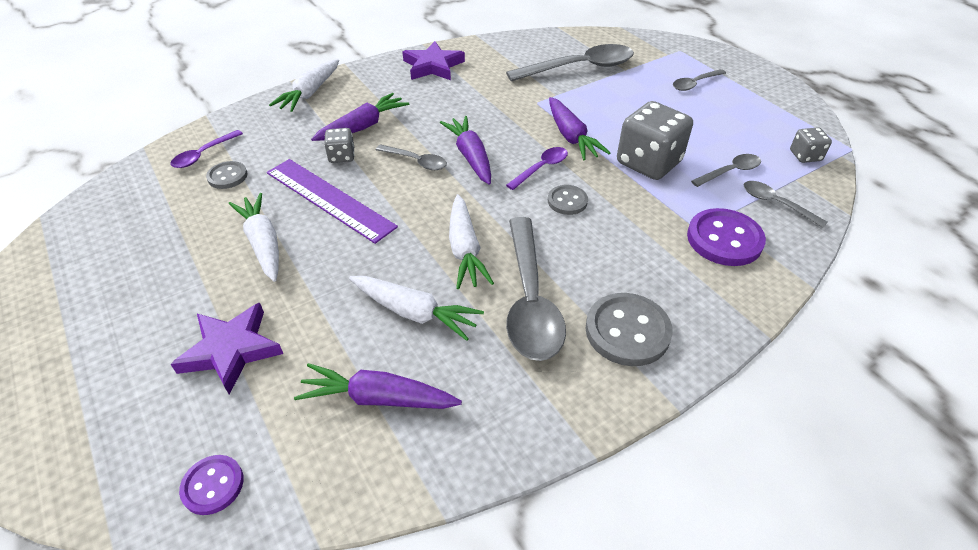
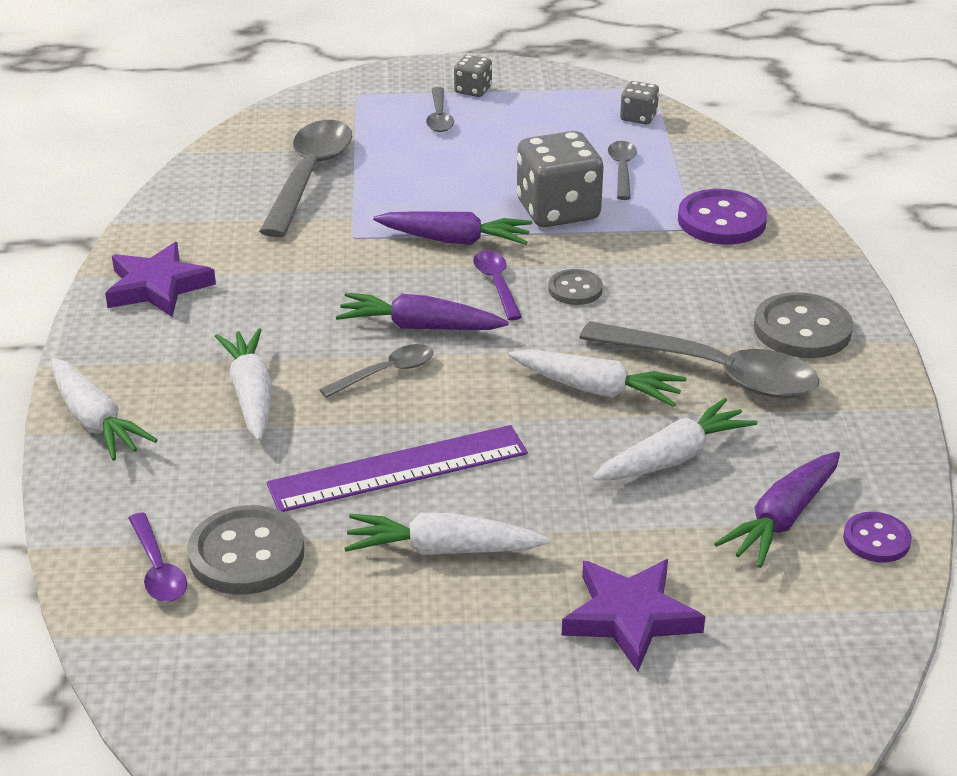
camera: 60 degrees left, 10 degrees down
purple button [179,455,244,515] -> purple button moved to [843,512,912,563]
grey button [206,161,247,189] -> grey button [187,505,304,595], size x1.72
purple carrot [311,93,409,141] -> white carrot [215,328,272,441]
grey dice [324,128,354,163] -> grey dice moved to [454,55,492,97]
grey spoon [744,181,828,228] -> none

